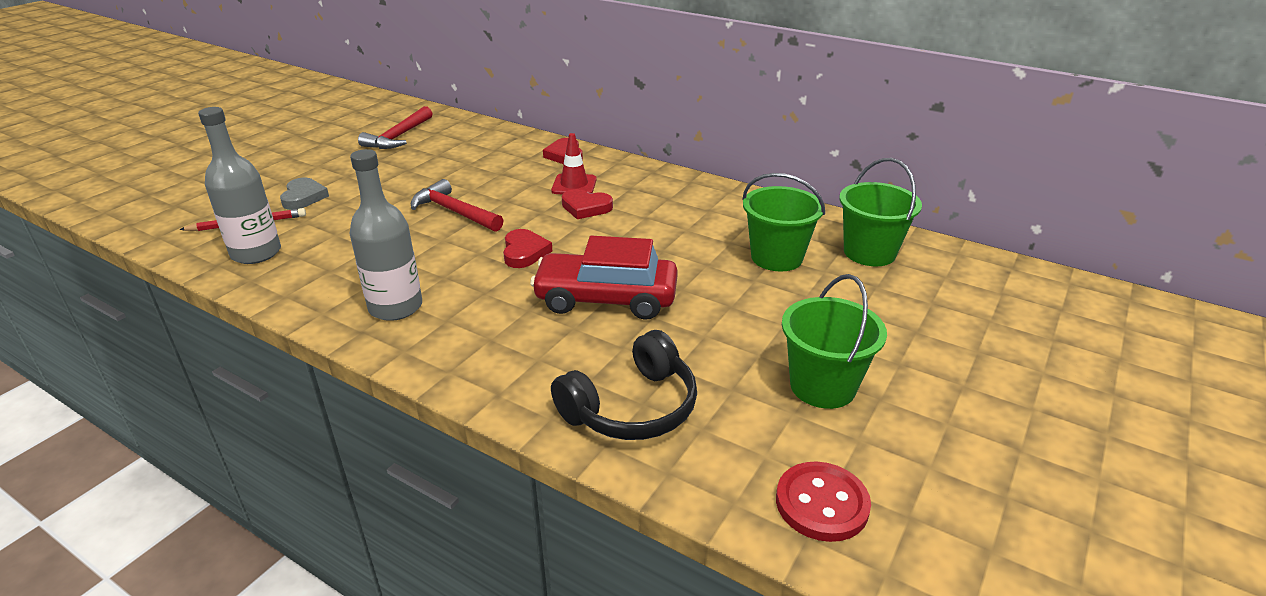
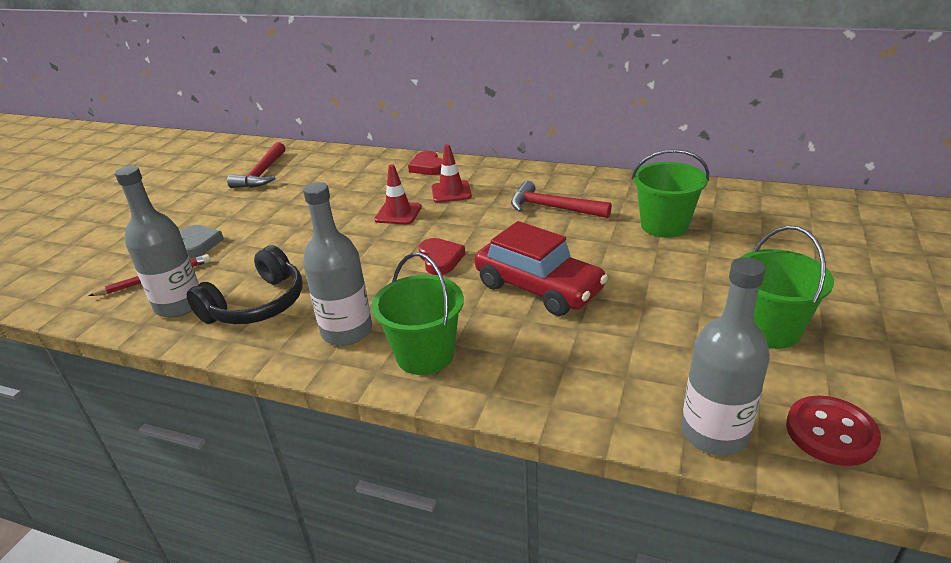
camera: 10 degrees left, 0 degrees up
red hammer [411,179,504,232] -> red hammer moved to [511,181,612,218]
red car [530,236,678,320] -> red car turned 135 degrees counterclockwise [474,221,608,316]
black headphones [551,330,697,440] -> black headphones moved to [187,245,303,324]
red heart [562,189,613,219] -> none
green bucket [839,158,922,266] -> green bucket moved to [372,253,464,375]
none -> red traffic cone [374,164,422,225]
none -> grey bottle [681,257,770,456]

